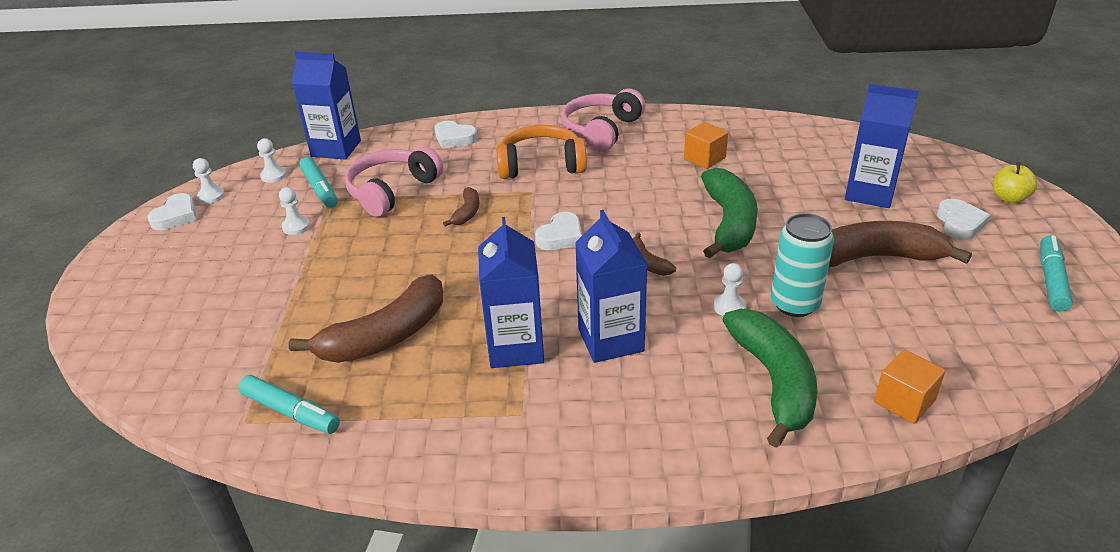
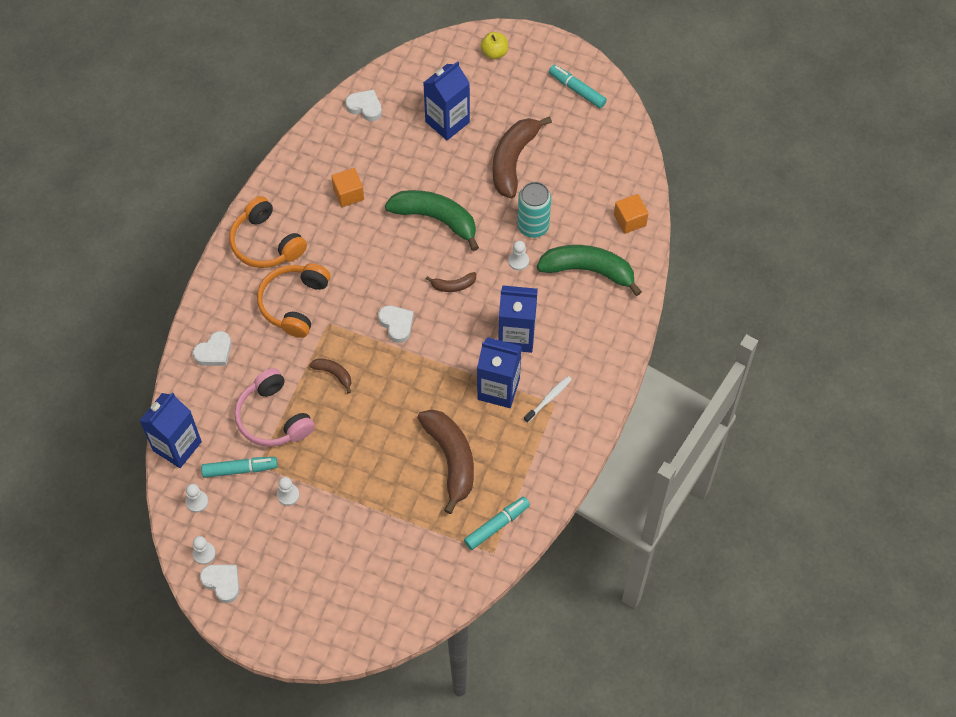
camera: 70 degrees left, 25 degrees up
pink headphones [561,89,645,152] -> orange headphones [229,196,307,268]
white heart [937,199,990,240] -> white heart moved to [345,89,382,121]
none -> white toothbrush [524,376,572,423]

